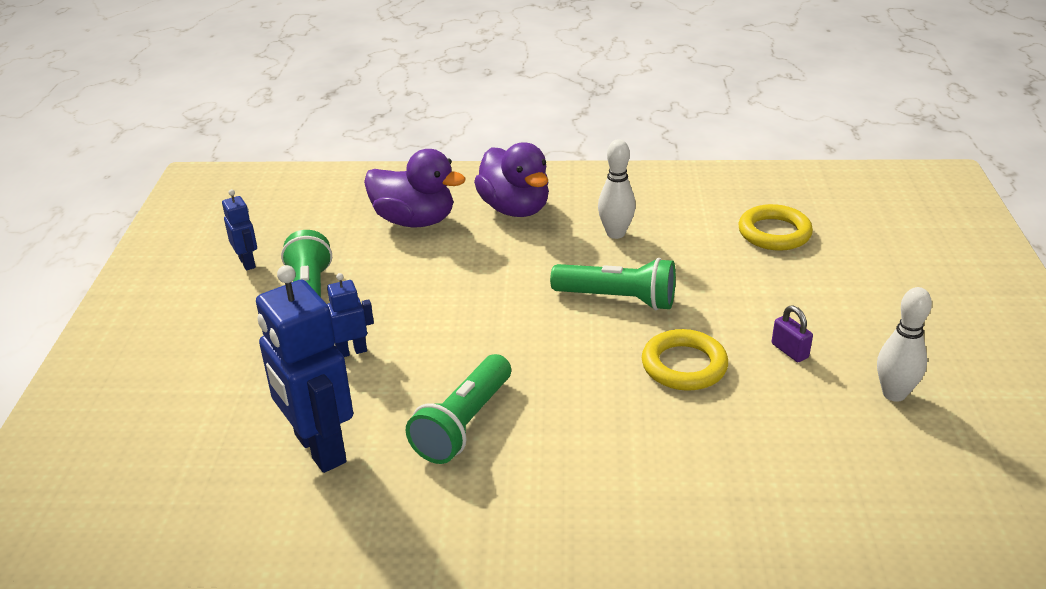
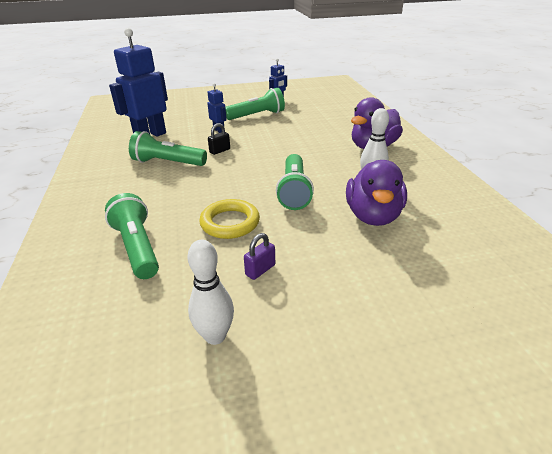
camera: 75 degrees right, 0 degrees up
purple duck [364,149,466,227] -> purple duck moved to [346,160,407,226]
yellow ring [738,204,813,251] -> none
none -> green flashlight [105,193,159,279]
none -> black padlock [208,123,230,155]

